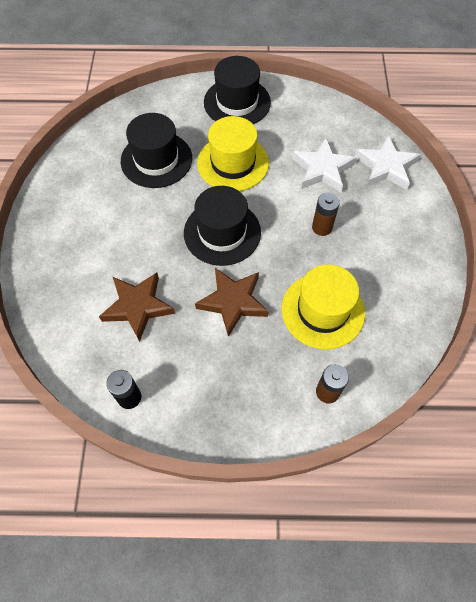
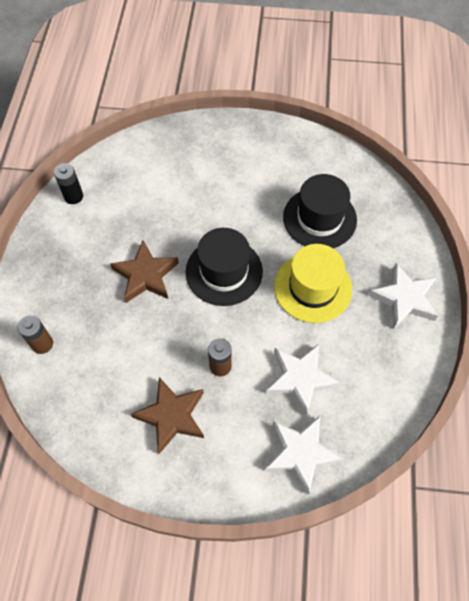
camera: 95 degrees right, 0 degrees up
brown star [99,272,175,342] -> brown star moved to [131,377,204,454]
black hat [204,56,271,124] -> white star [368,263,438,328]
yellow hat [281,264,365,349] -> none

